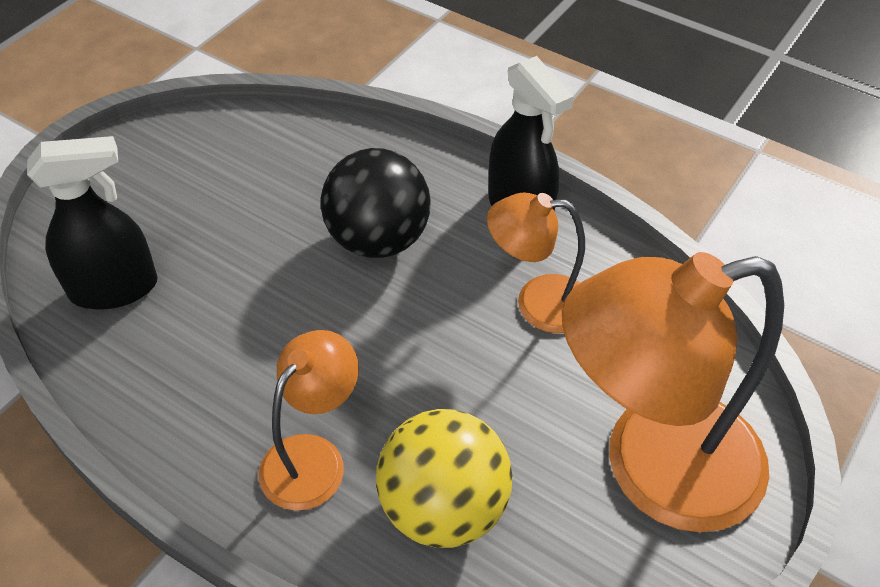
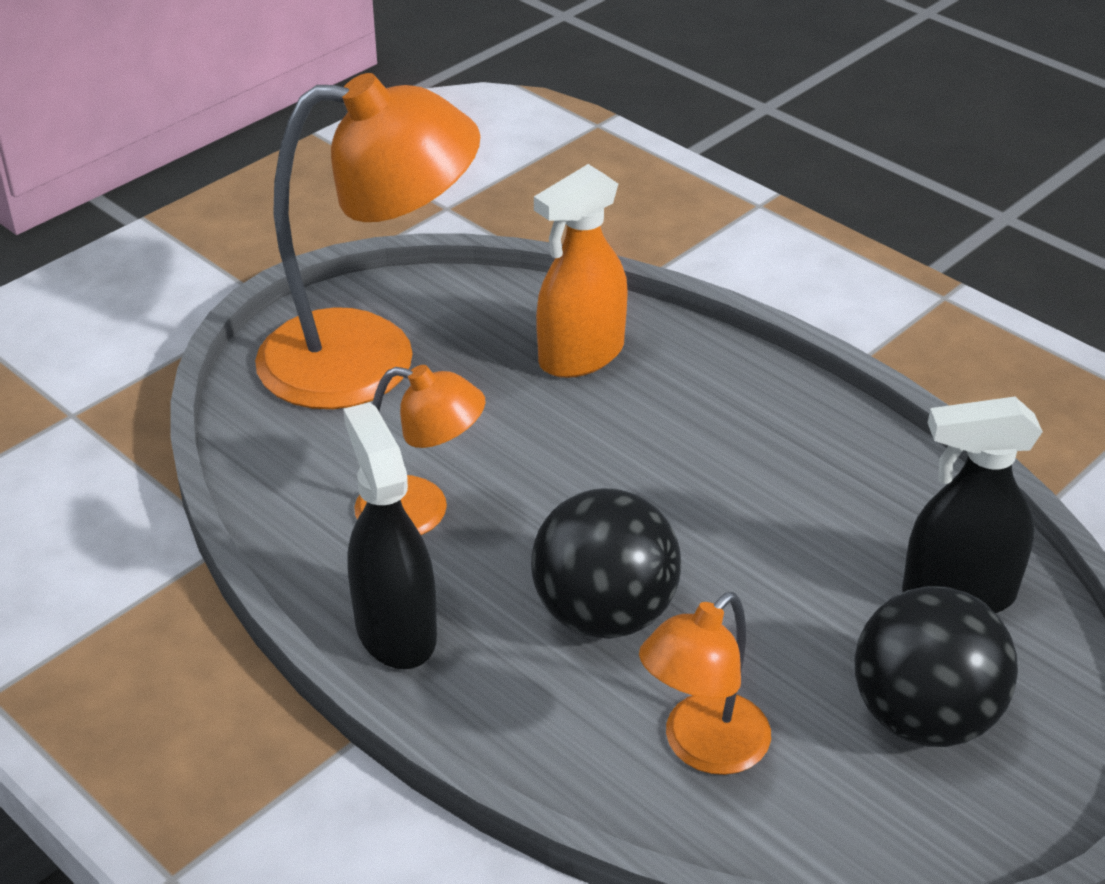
camera: 170 degrees left, 10 degrees down
orange lamp [259,330,359,511] -> orange lamp moved to [639,592,771,775]
yellow ball [376,409,513,548] -> orange spray bottle [534,164,628,378]
none -> black ball [855,586,1018,747]

